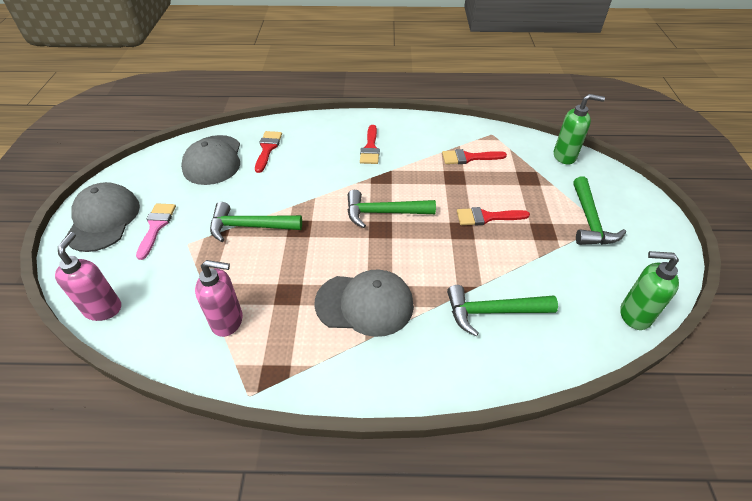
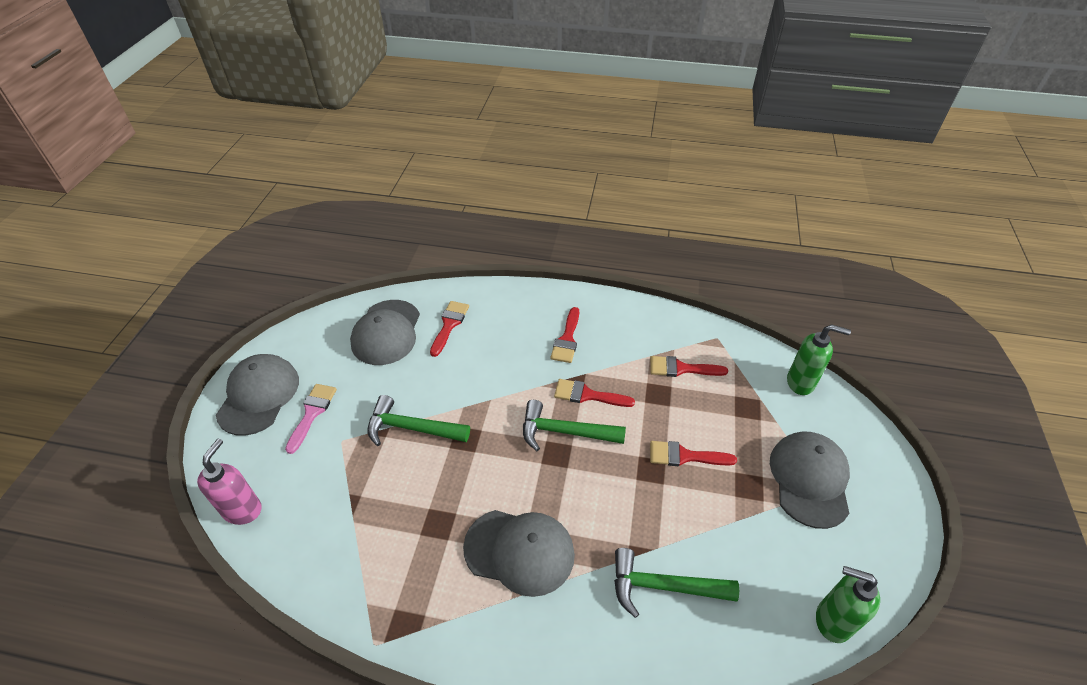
camera: 10 degrees right, 0 degrees up
pink soap dispenser [195,260,243,337] -> none
green hammer [573,176,626,245] -> grey cap [770,432,850,529]
none -> red brush [554,379,635,407]

